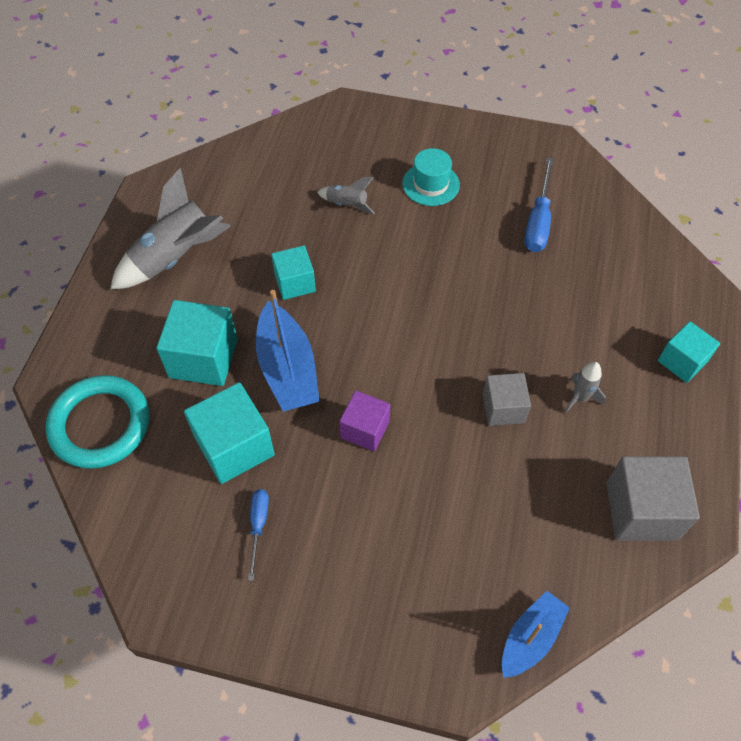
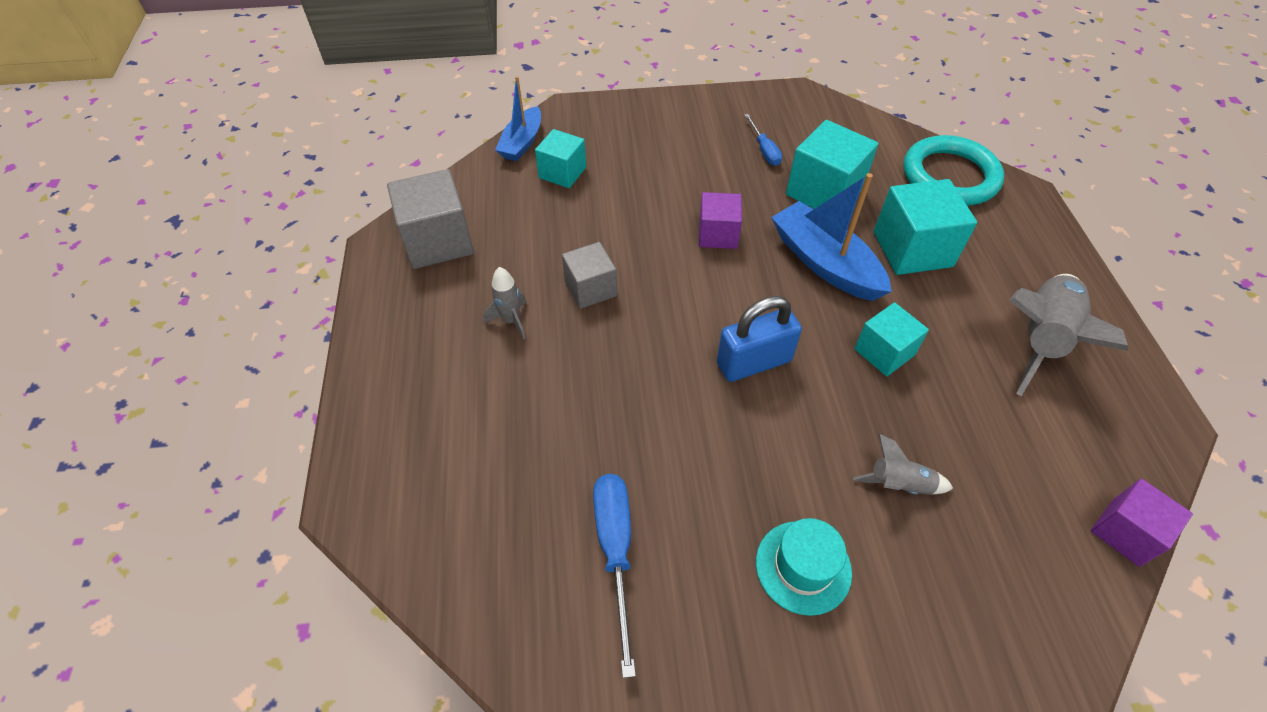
camera: 160 degrees right, 5 degrees down
turquoise cube [658,321,720,383] -> turquoise cube moved to [535,129,586,188]
none -> blue padlock [717,296,802,382]
none -> purple cube [1091,479,1193,567]

